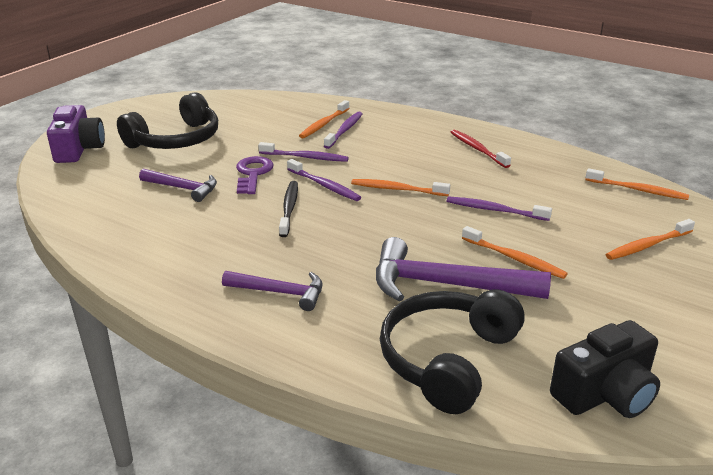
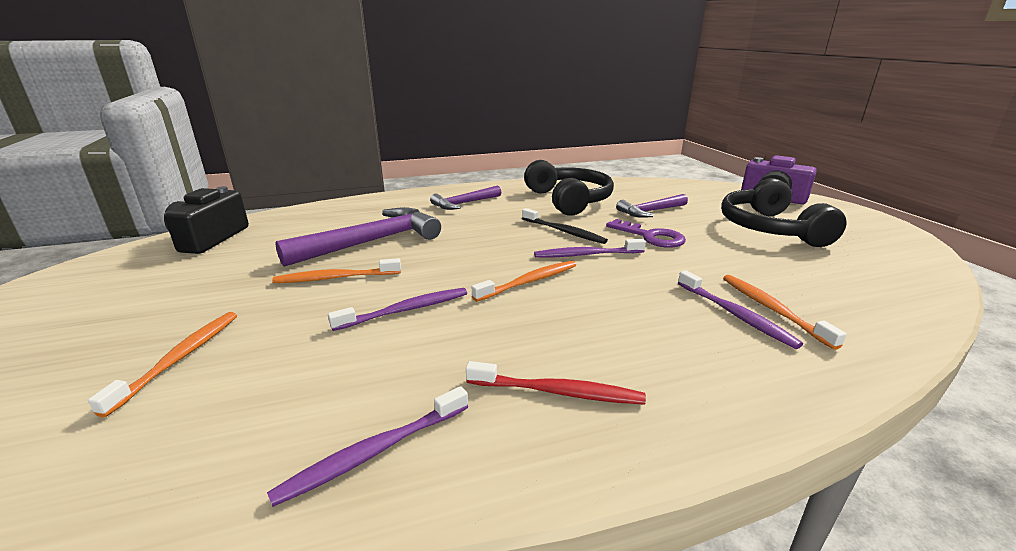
camera: 130 degrees right, 5 degrees down
purple toothbrush [258,142,349,162] -> purple toothbrush moved to [267,386,468,507]
black headphones [380,289,524,414] -> black headphones moved to [524,160,614,216]
orange toothbrush [585,168,689,200] -> none

